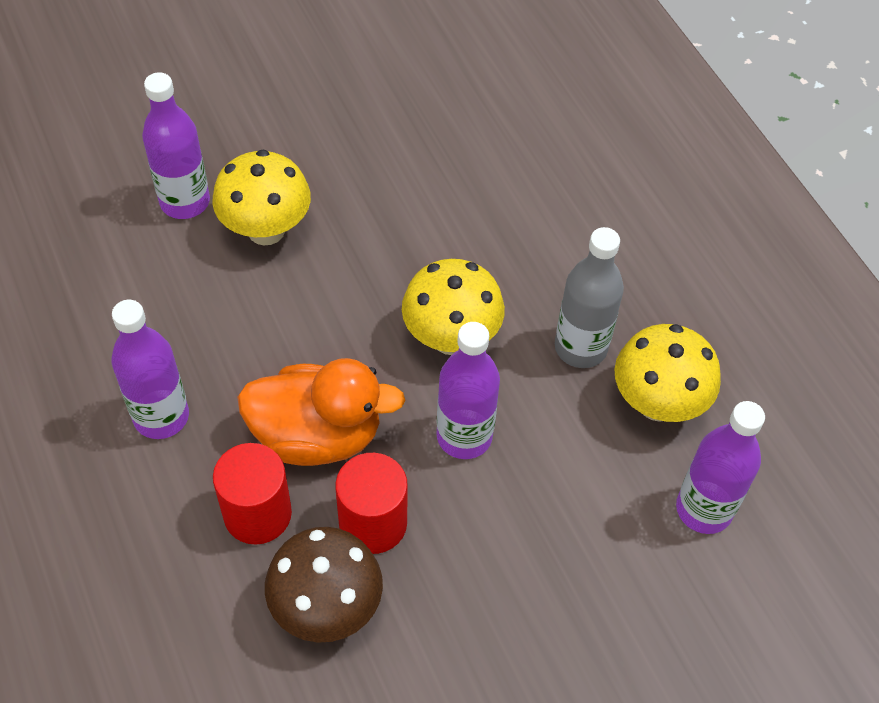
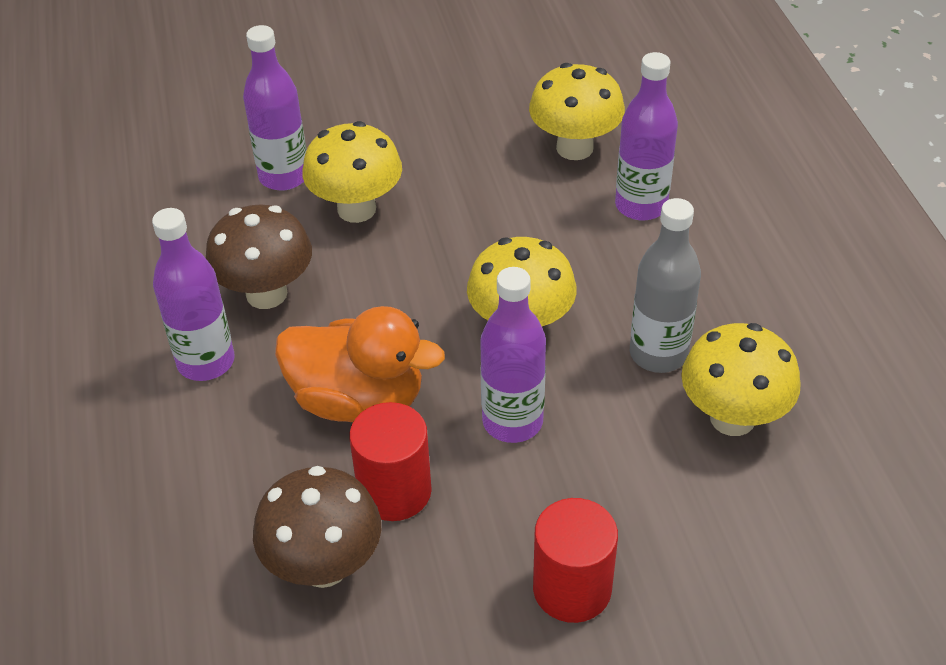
camera: 15 degrees right, 10 degrees down
red cylinder [213,443,292,545] -> red cylinder moved to [533,498,618,623]
purple bottle [676,401,765,534] -> purple bottle moved to [615,52,678,221]
none -> brown mushroom [206,204,312,309]
none -> yellow mushroom [529,63,625,160]

